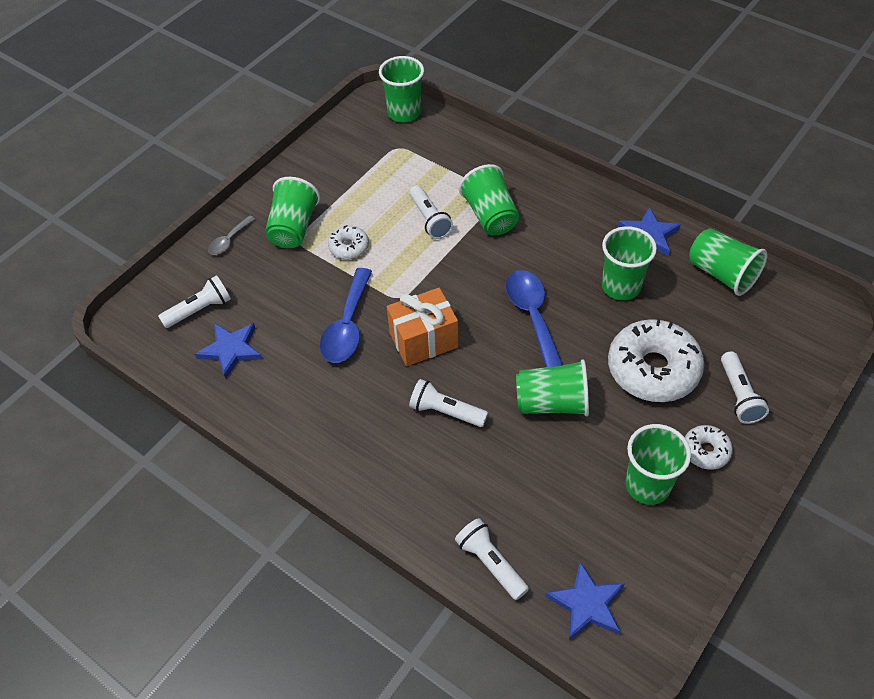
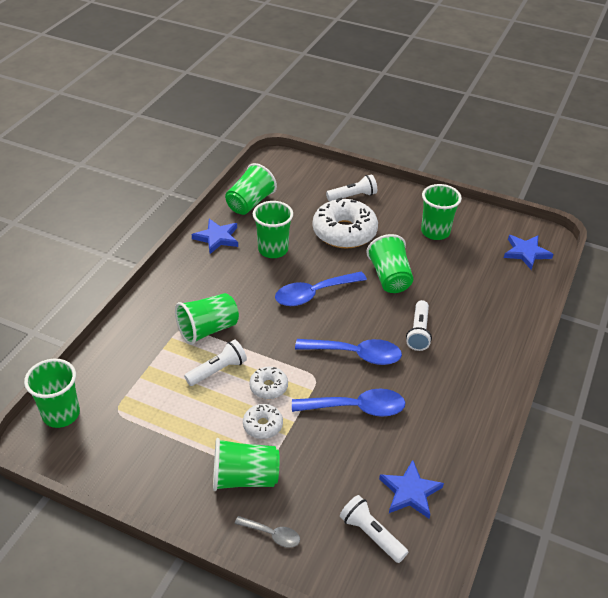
camera: 105 degrees left, 10 degrees down
orange gift [387,288,458,366] -> blue spoon [295,339,402,365]
white flashlight [455,518,529,600] -> none
white donut [685,425,733,469] -> white donut moved to [250,367,288,399]

